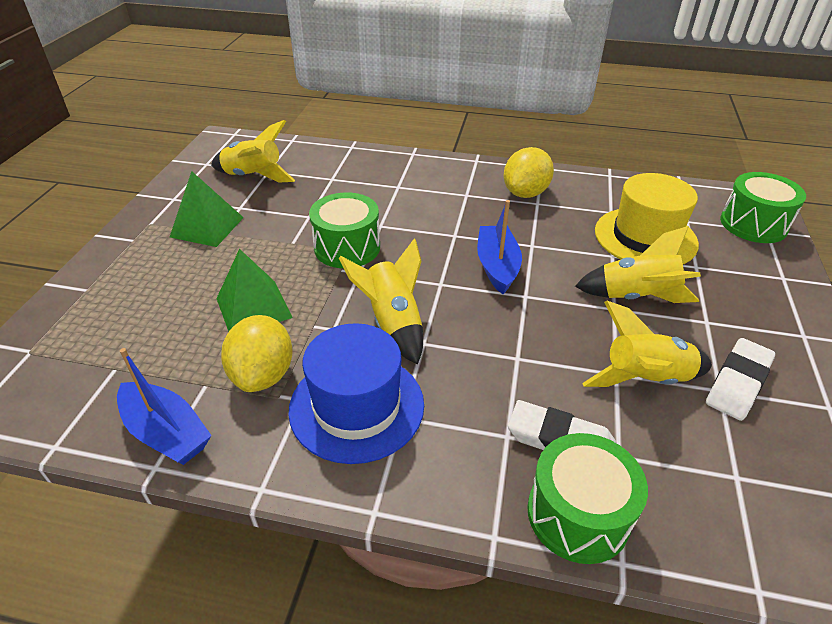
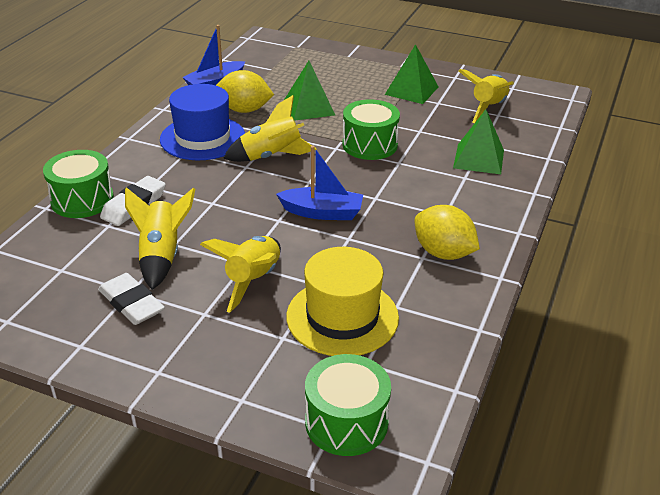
camera: 100 degrees right, 5 degrees down
none -> green pyramid [453,109,504,174]

